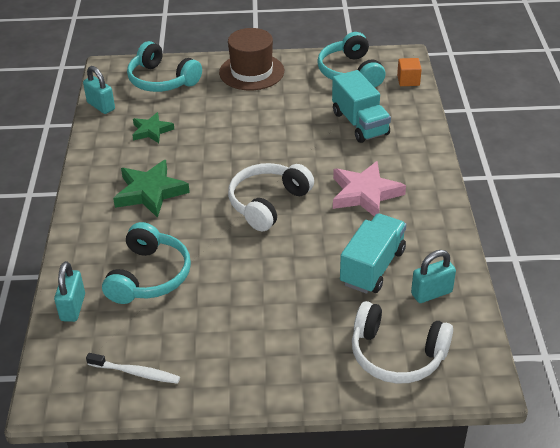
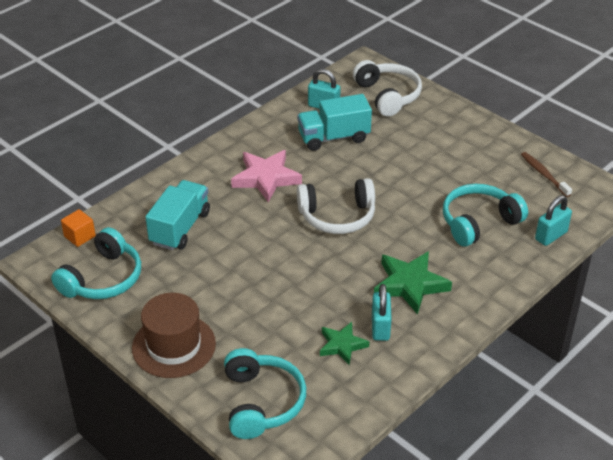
camera: 135 degrees left, 0 degrees up
turquoise padlock [83,66,115,114] -> turquoise padlock moved to [372,284,392,341]
white toothbrush [86,353,180,384] -> brown toothbrush [521,152,572,197]

